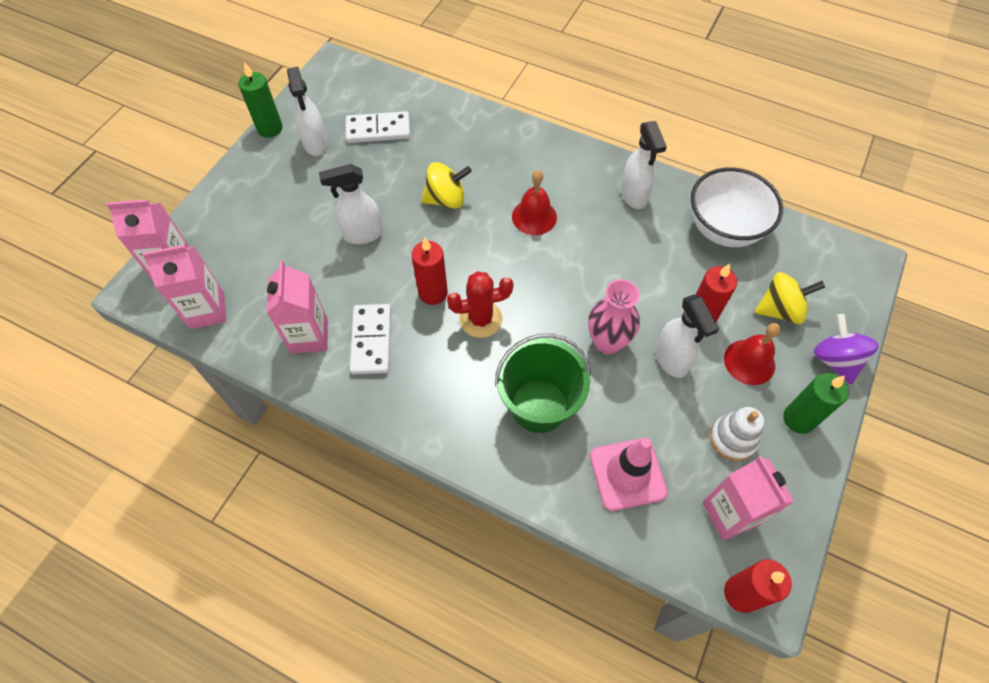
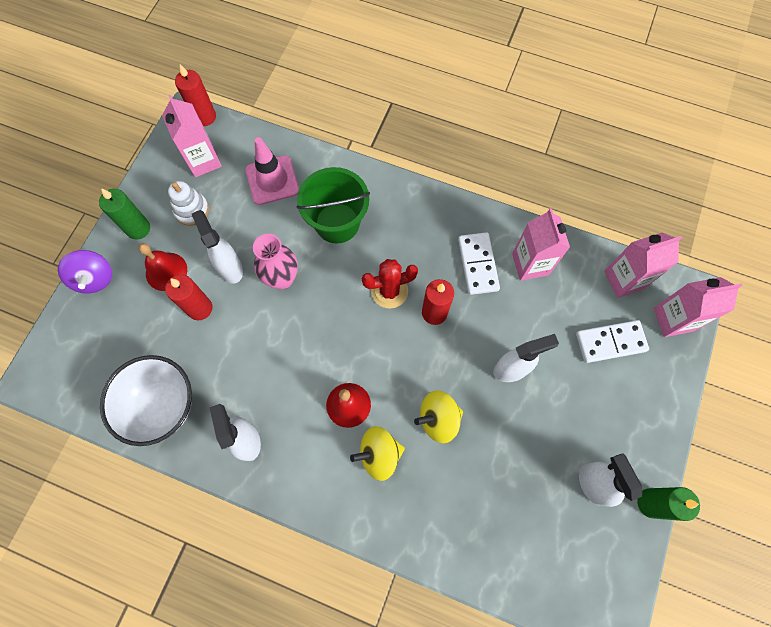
camera: 175 degrees right, 10 degrees up
white domino [346,111,410,143] -> white domino moved to [576,320,649,363]
yellow spinning top [754,272,825,324] -> yellow spinning top moved to [350,426,405,481]

